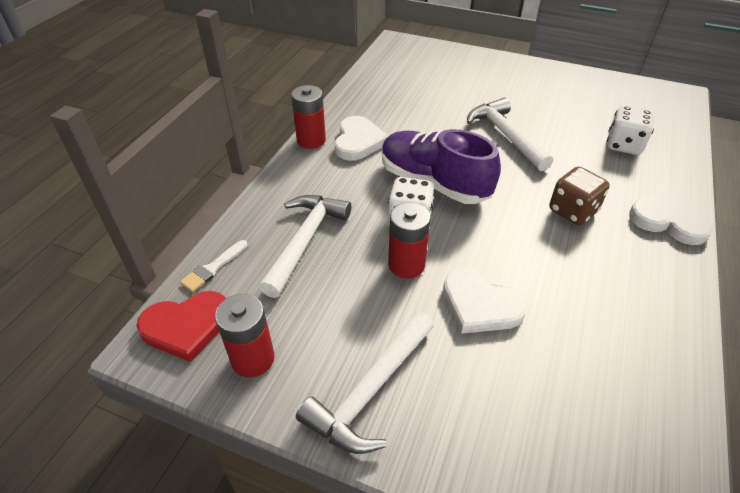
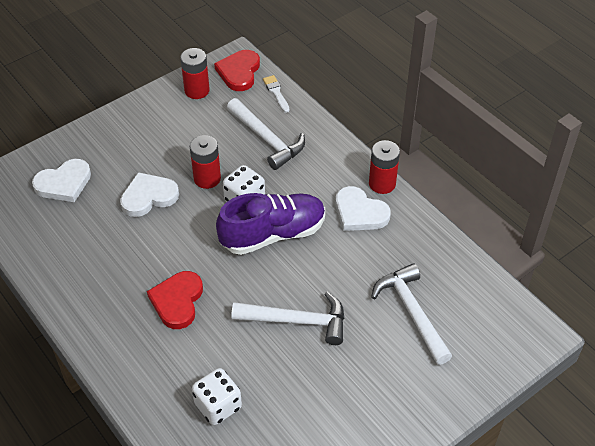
camera: 120 degrees right, 5 degrees up
white hammer [296,311,434,454] -> white hammer moved to [371,263,452,365]
brown dice [549,167,610,225] -> red heart [147,271,203,329]
white heart [629,193,713,245] -> white heart moved to [32,159,91,202]

